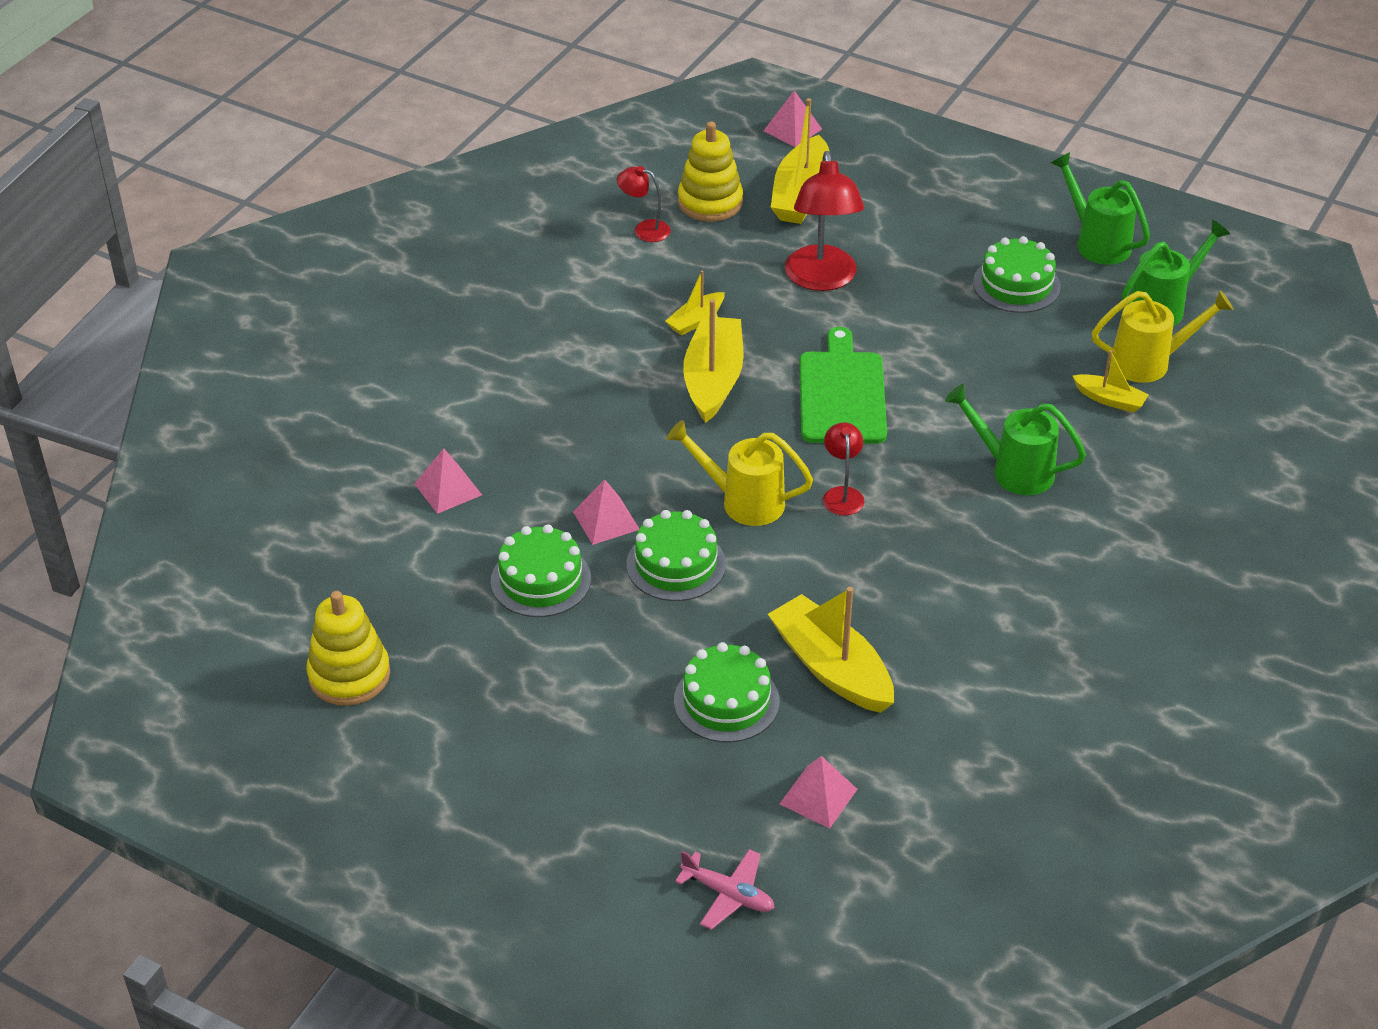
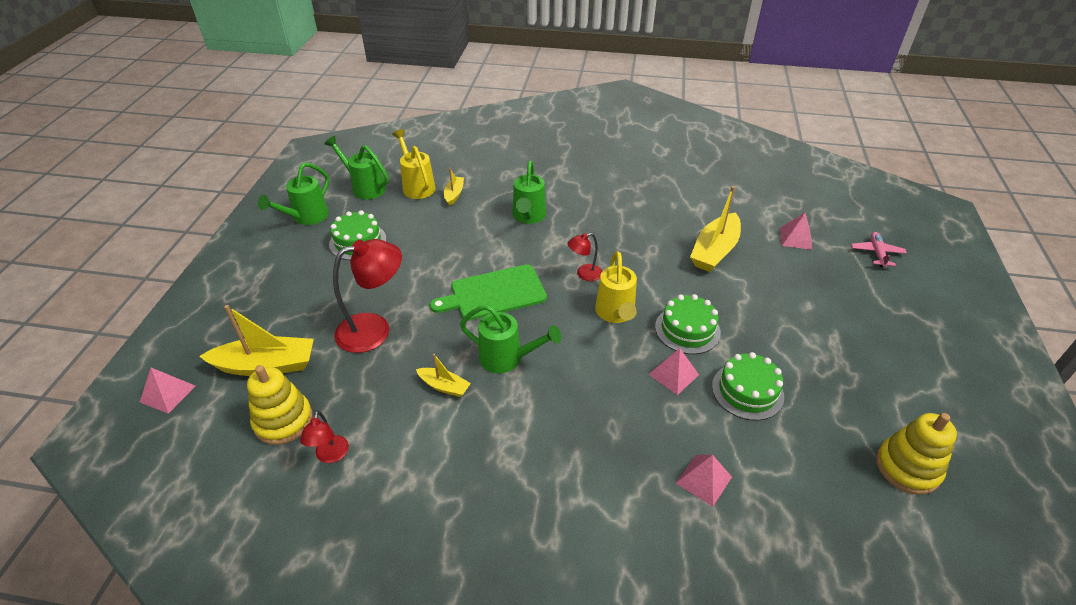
camera: 110 degrees left, 0 degrees up
green cake [674,642,779,743] -> none
yellow boat [683,299,744,423] -> green watering can [460,305,562,373]

